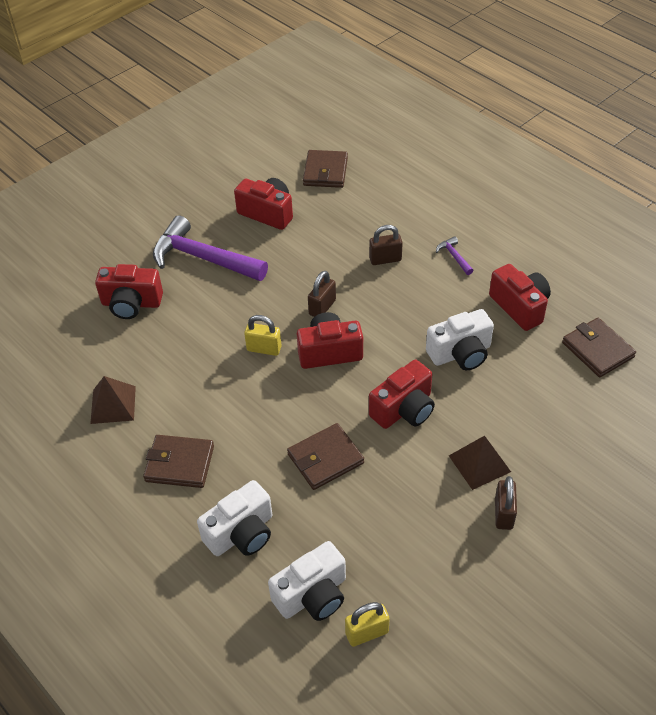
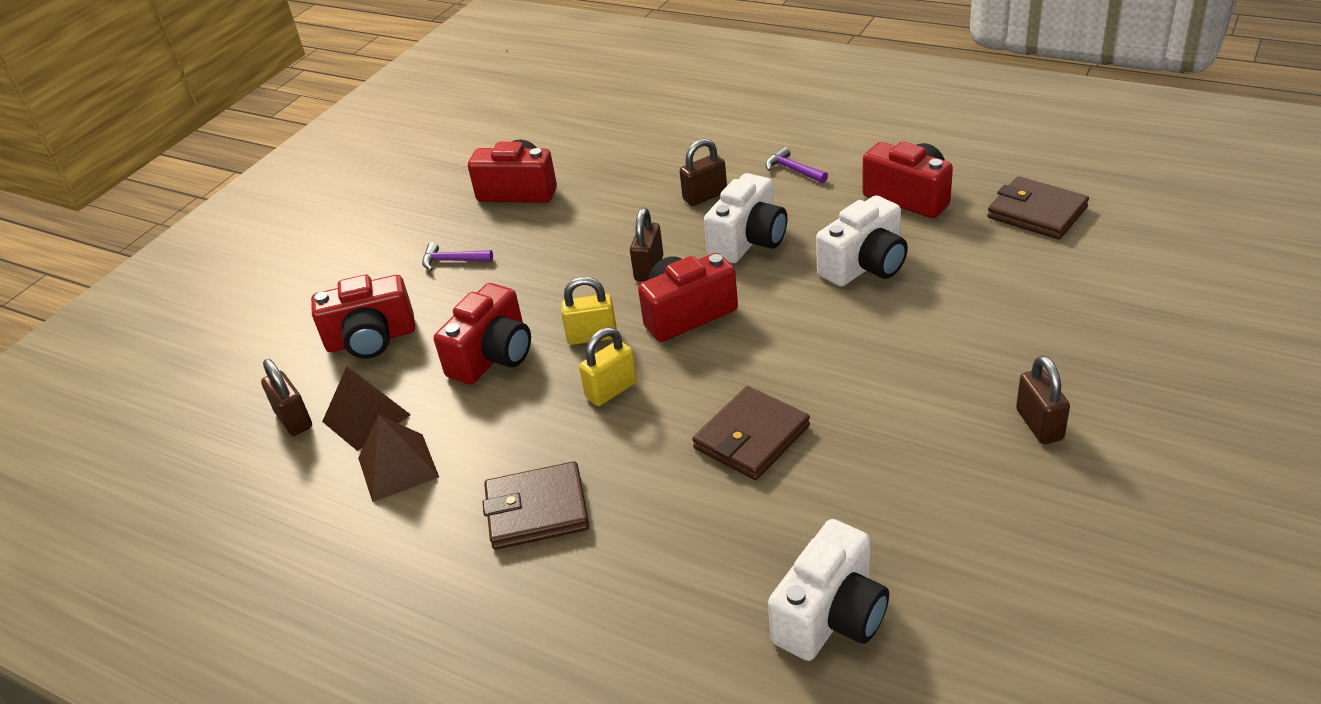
camera: 15 degrees left, 10 degrees down
purple hammer [153,215,268,281] -> purple hammer [422,242,493,271], size x0.41
white camera [197,480,272,556] -> white camera moved to [704,173,787,263]
brown wallet [303,150,348,188] -> none
yellow padlock [345,602,390,647] -> yellow padlock moved to [579,327,637,406]
red camera [369,360,435,429] -> red camera moved to [434,283,531,384]
brown pyramid [449,436,511,490] -> brown pyramid moved to [322,366,411,451]
none -> brown padlock [261,359,312,436]

